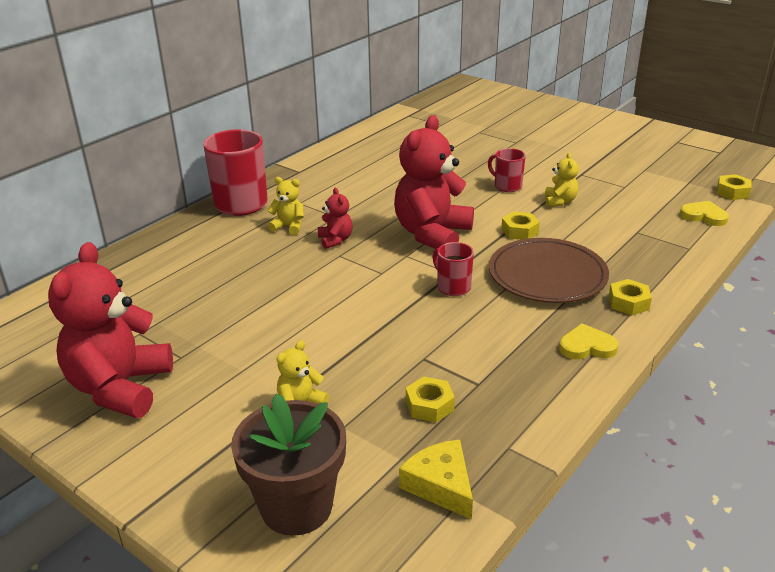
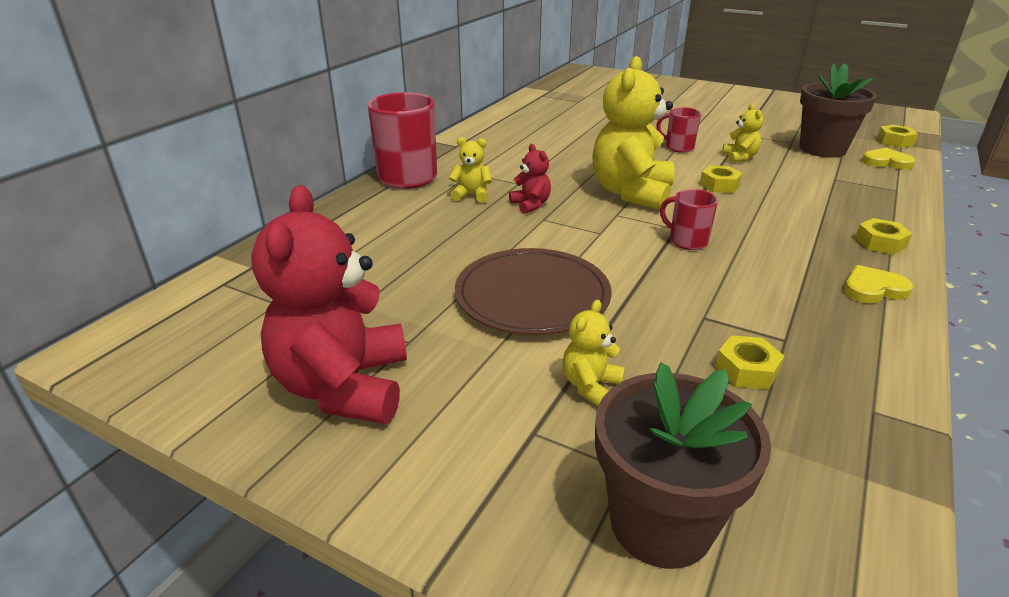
camera: 10 degrees left, 0 degrees up
red teddy bear [394,115,474,249] -> yellow teddy bear [592,56,675,210]
yellow cheese [399,439,473,520] -> none
brown plate [489,238,609,303] -> brown plate moved to [455,248,612,335]
none -> brown flower pot [800,63,877,158]

